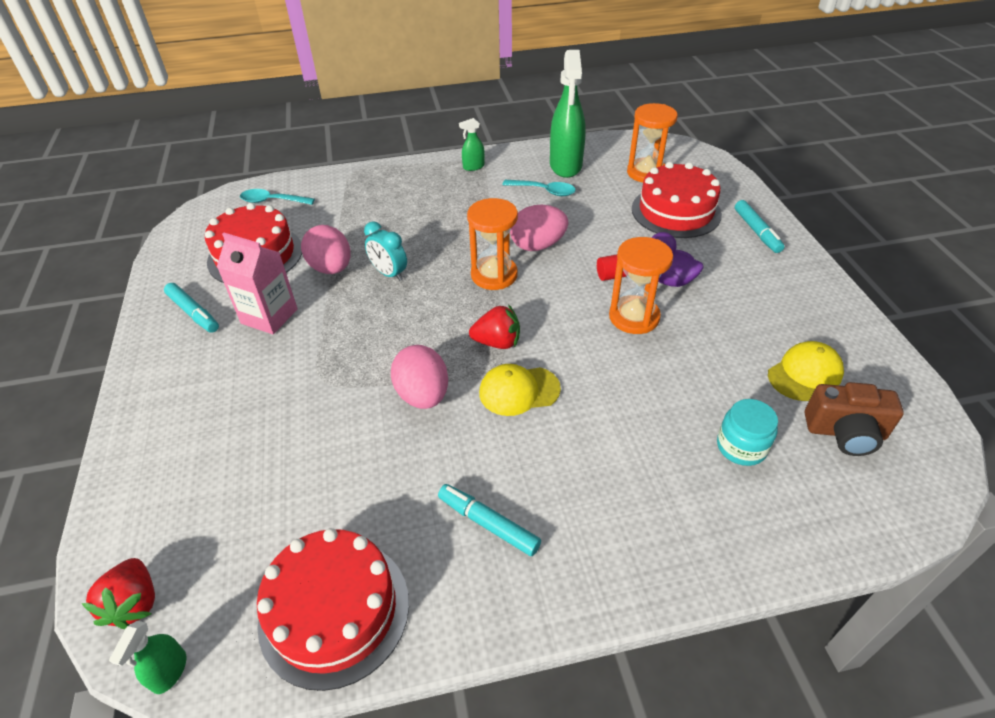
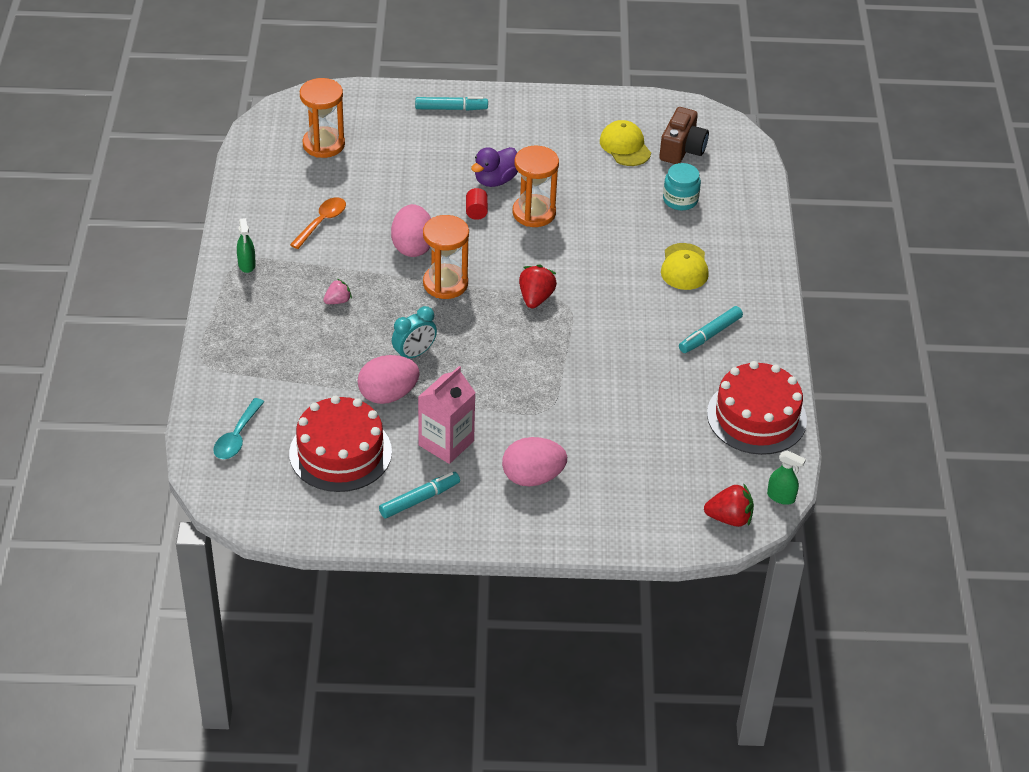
camera: 80 degrees left, 0 degrees up
pink egg [391,345,448,409] -> pink egg moved to [502,437,567,486]
yellow cap [479,364,561,416] -> yellow cap moved to [661,243,709,290]
turquoise spoon [503,180,576,196] -> orange spoon [290,197,346,249]
green spray bottle [550,50,585,178] -> none
red cake [632,162,722,238] -> none
none -> pink strawberry [323,279,352,304]

